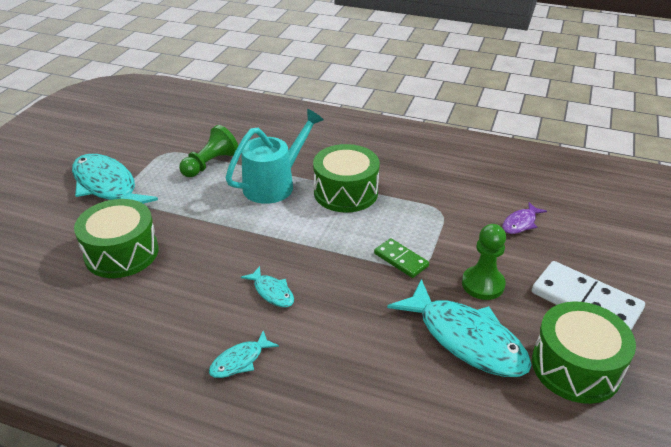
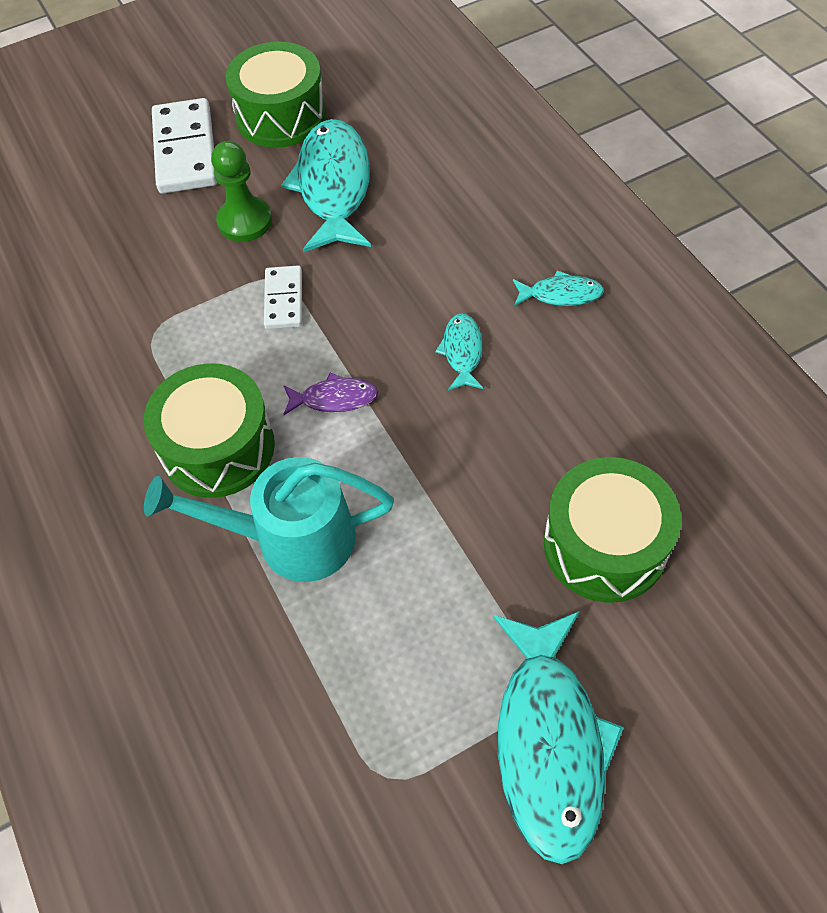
camera: 135 degrees left, 20 degrees up
green pawn [179,125,238,177] -> none
green domino [374,238,429,278] -> white domino [264,265,302,329]
purple fish [502,202,547,234] -> purple fish moved to [283,373,378,415]

